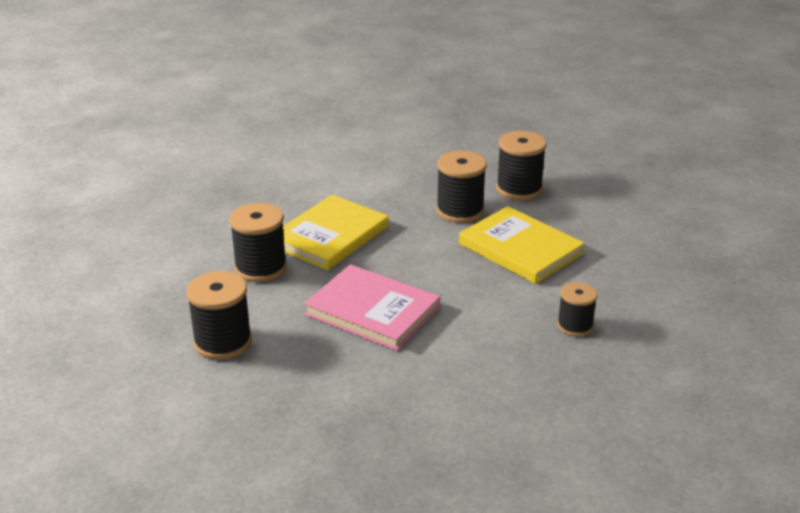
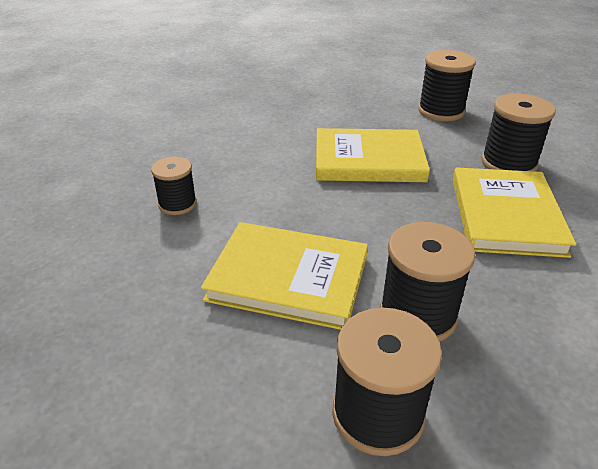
camera: 150 degrees right, 5 degrees up
pink book [304,264,440,351] -> yellow book [316,128,430,182]

